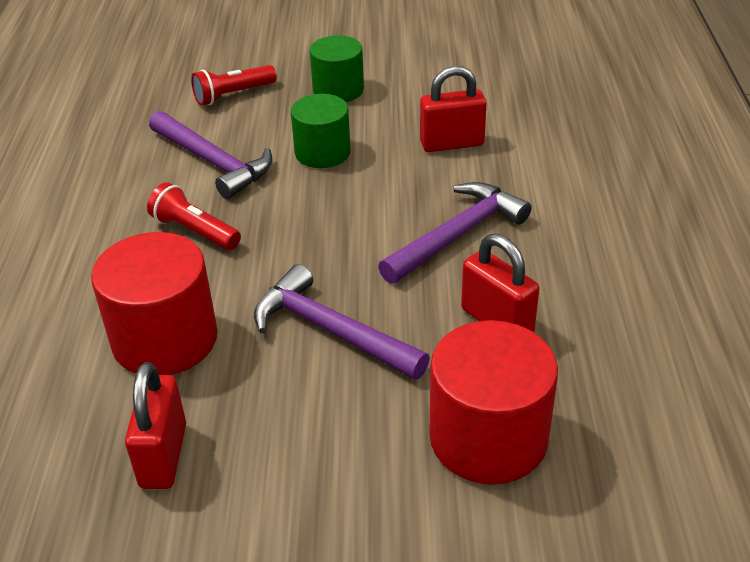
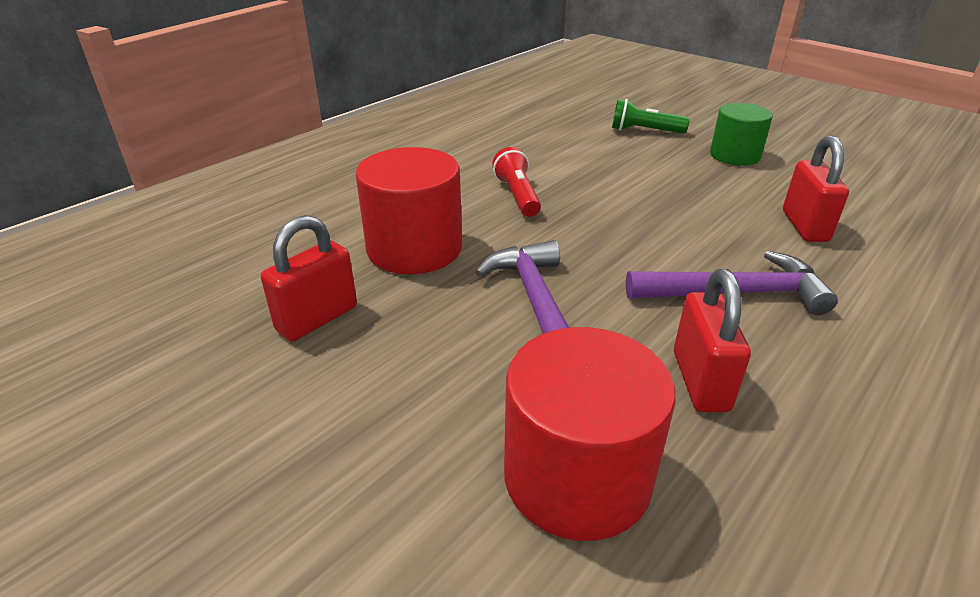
camera: 40 degrees right, 5 degrees down
purple hammer [149,111,272,199] -> none
red flashlight [191,65,277,106] -> green flashlight [612,99,690,134]
green cylinder [291,94,351,168] -> none
red padlock [420,66,487,152] -> red padlock turned 60 degrees clockwise [783,135,849,242]

